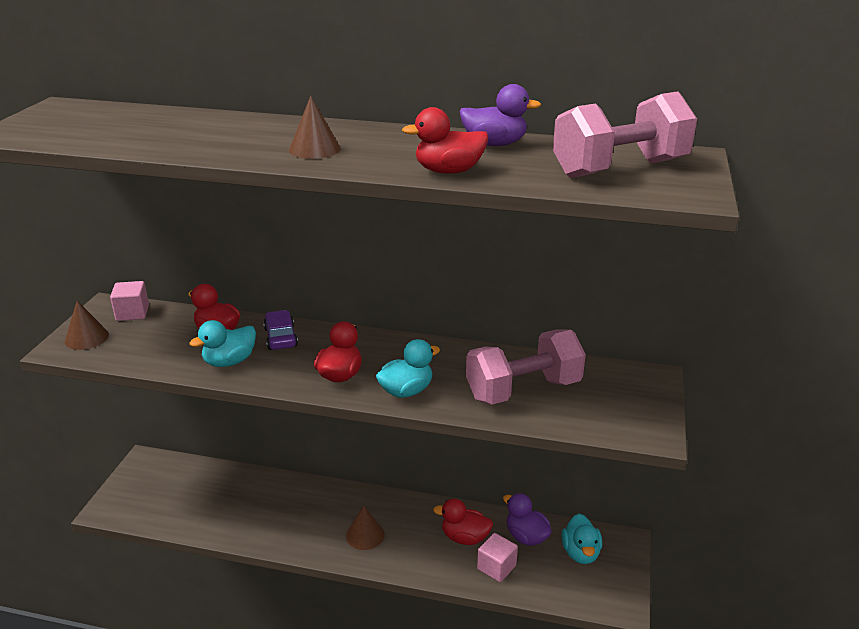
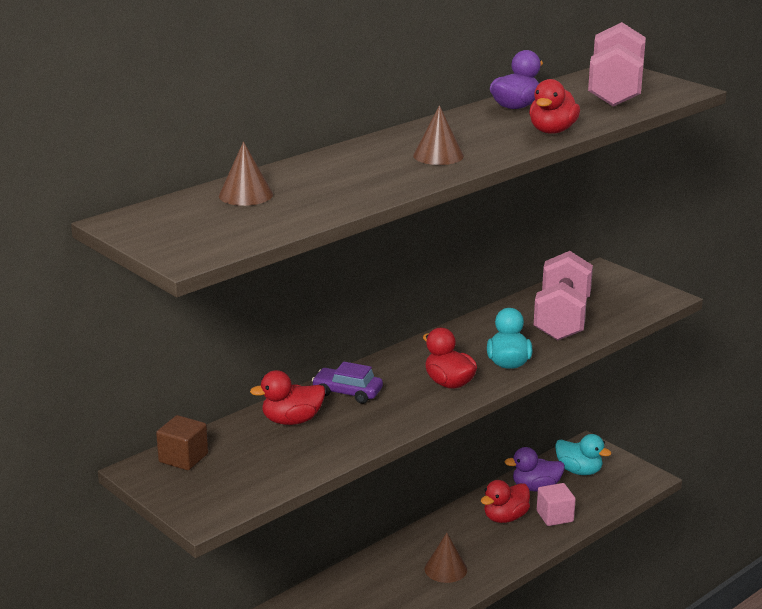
camera: 55 degrees left, 5 degrees down
brown cone [65,301,109,350] -> brown cone moved to [219,141,273,206]
pink cube [110,281,149,321] -> brown cube [156,415,208,470]
turquoise duck [190,320,256,367] -> none

